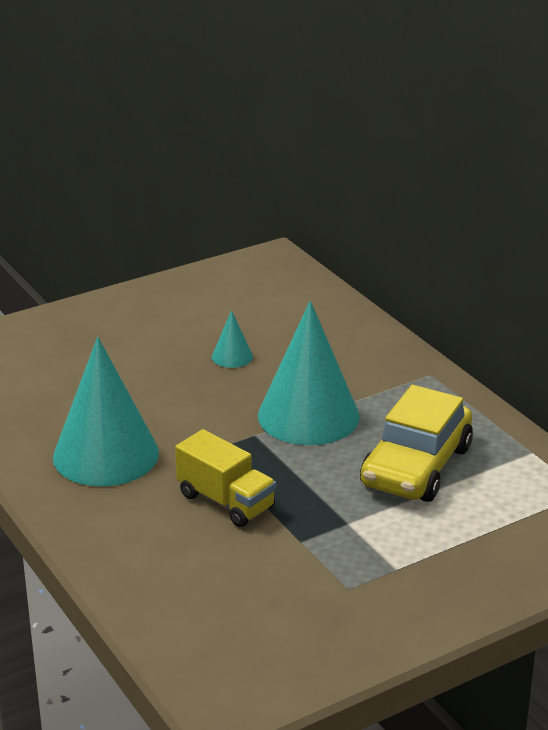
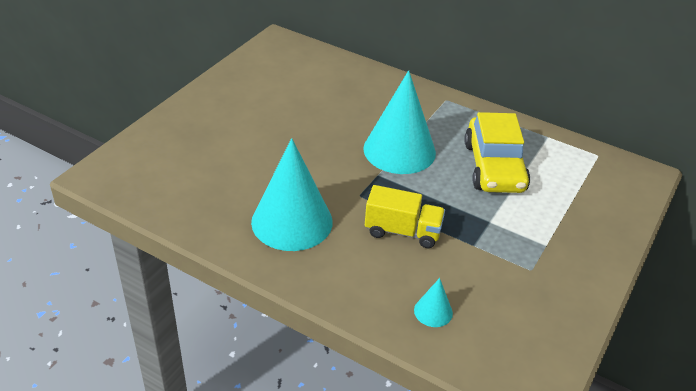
camera: 30 degrees left, 10 degrees up
turquoise cone [212,310,253,368] -> turquoise cone moved to [414,278,453,327]

